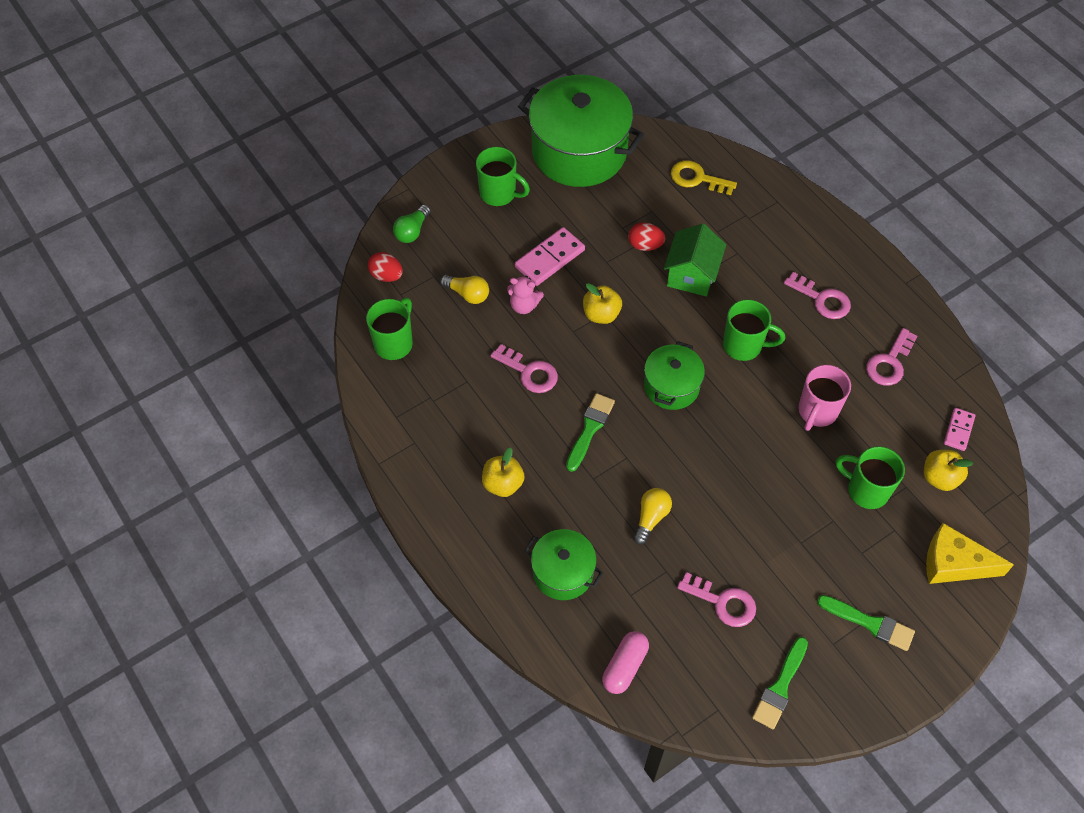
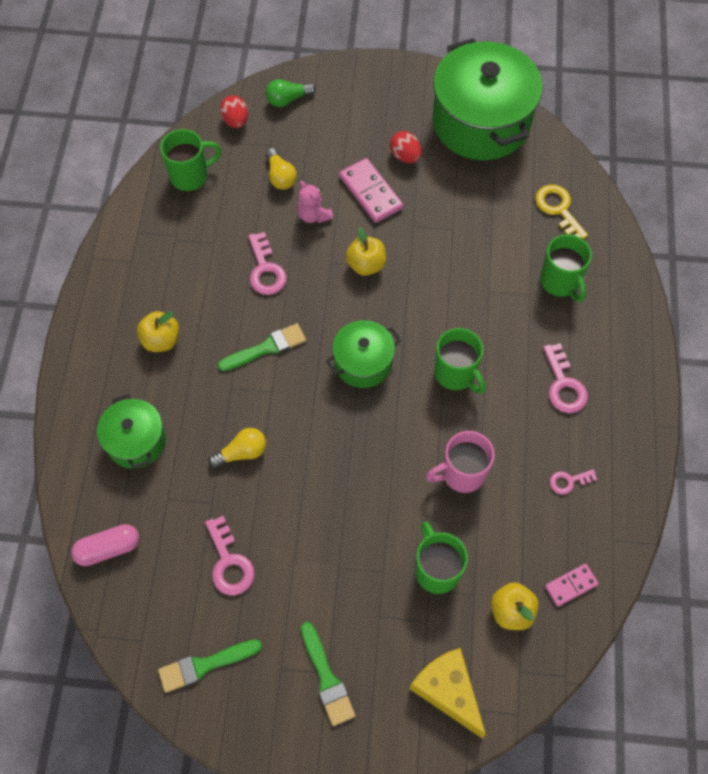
camera: 40 degrees right, 5 degrees up
green mug [476,147,530,206] -> green mug moved to [540,234,592,302]
pink domino [515,227,585,286] -> pink domino turned 60 degrees clockwise [339,158,403,223]
red egg [628,223,665,251] -> red egg moved to [390,131,422,163]
green house [664,224,726,296] -> none
pink key [866,328,918,386] -> pink key [550,469,597,495], size x0.60

